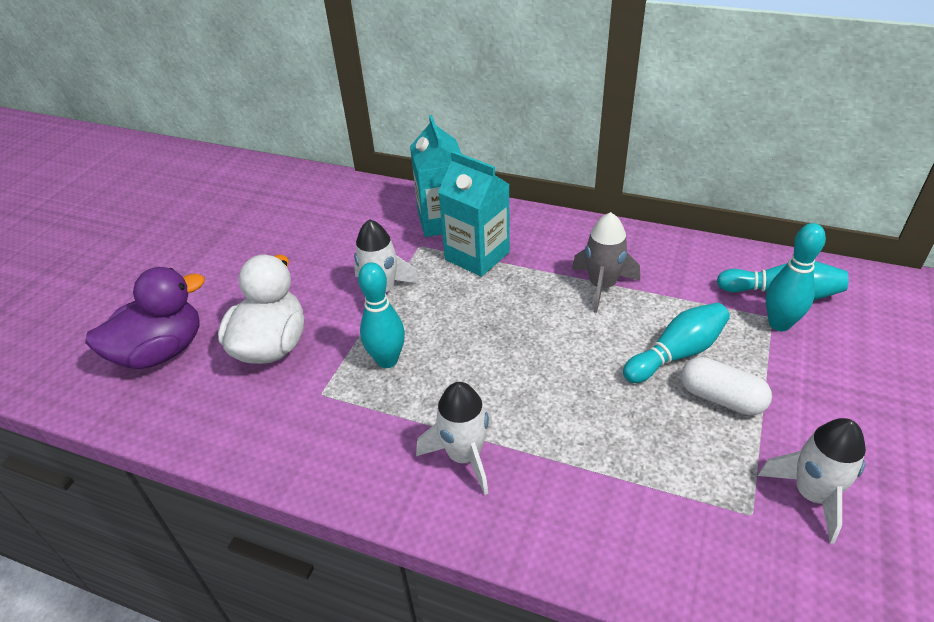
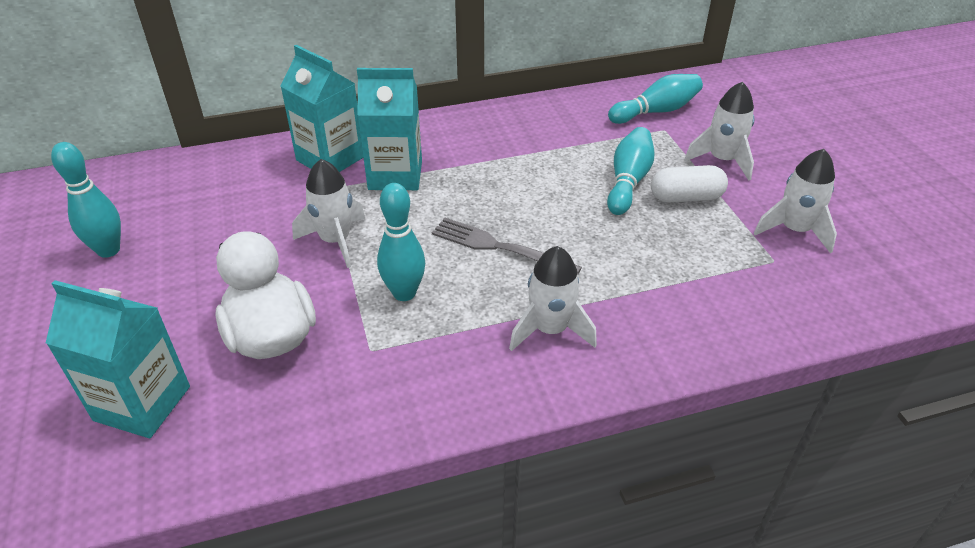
camera: 40 degrees left, 0 degrees up
purple duck [85,267,205,369] -> turquoise carton [46,280,190,438]
grey rocket [572,212,640,313] -> none
turquoise bowling pin [766,223,826,331] -> turquoise bowling pin moved to [51,142,121,258]
none -> grey fork [432,218,582,274]
none -> white rocket [684,82,755,180]

